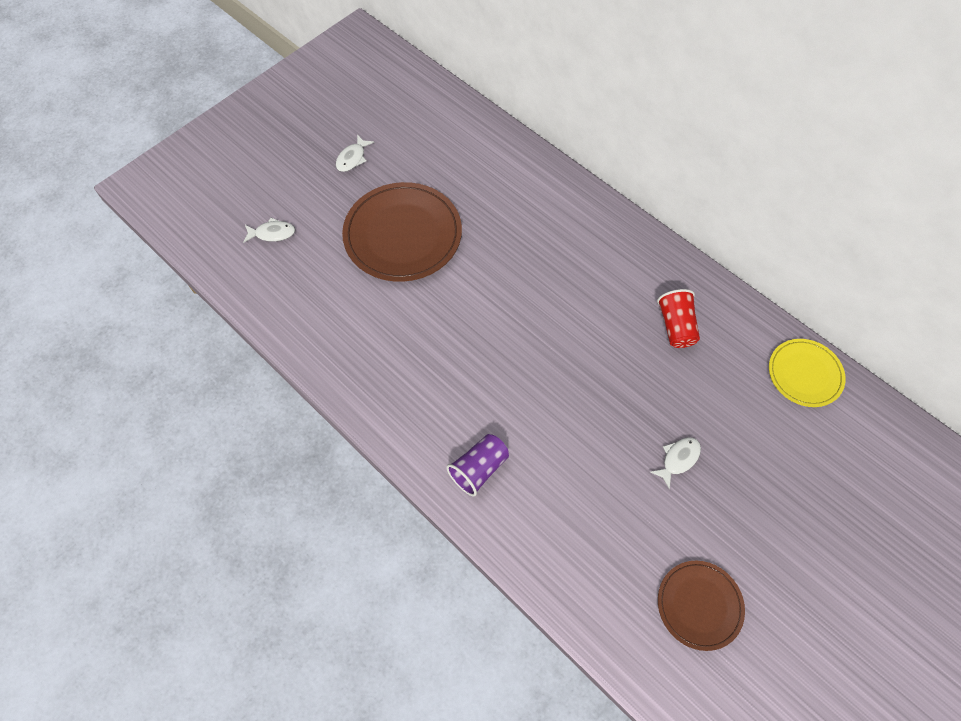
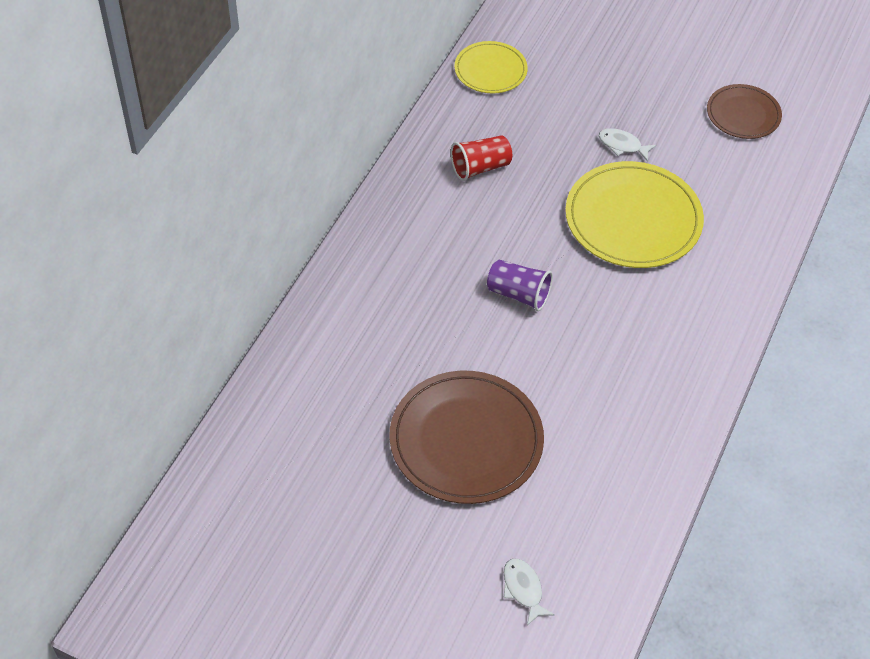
camera: 110 degrees left, 10 degrees down
white fish [336,135,374,172] -> none
purple cup [446,434,509,496] -> purple cup moved to [487,260,553,311]
none -> yellow plate [565,161,704,268]

